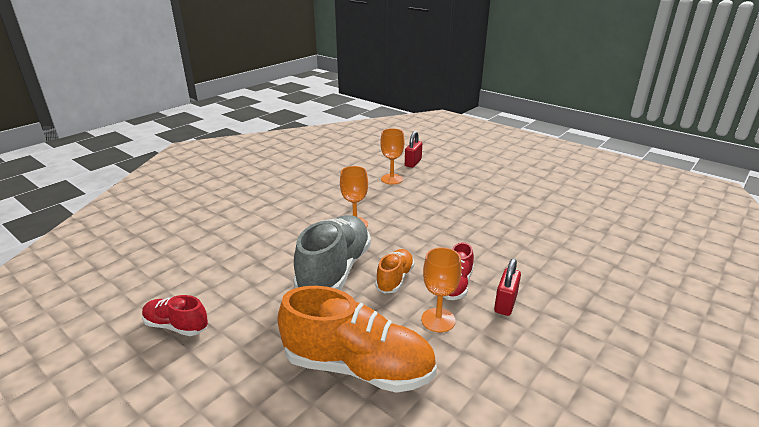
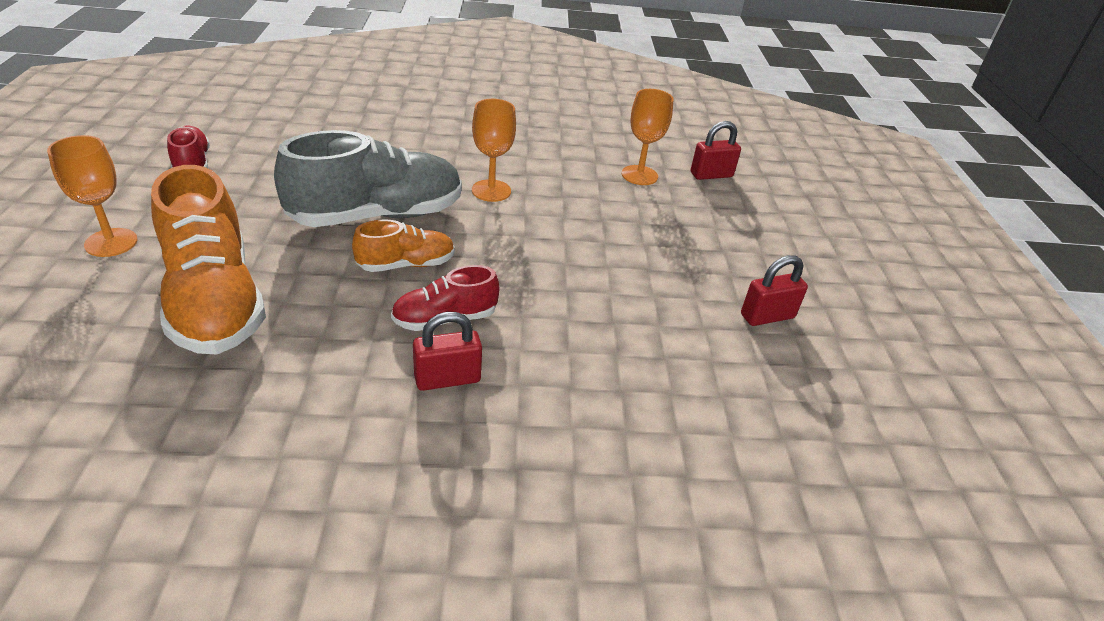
camera: 45 degrees right, 10 degrees up
orange goblet [421,247,462,332] -> orange goblet moved to [47,135,138,257]
none -> red padlock [741,255,808,326]

